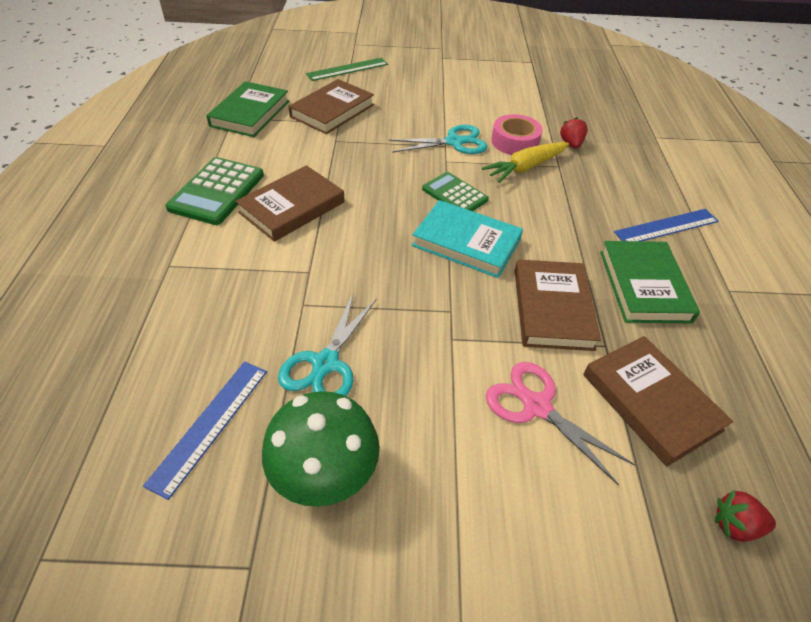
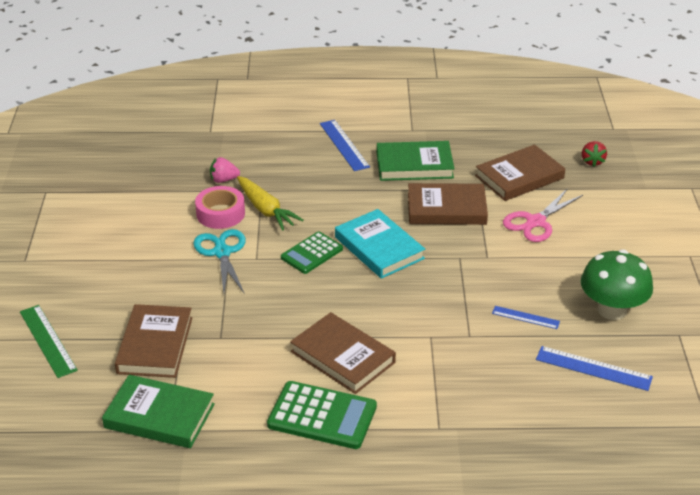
camera: 90 degrees left, 10 degrees down
turquoise scissors [278,292,377,396] -> blue ruler [492,306,560,329]
brown book [288,79,374,134] -> brown book turned 60 degrees clockwise [115,304,192,378]
turquoise book [412,200,523,278] -> turquoise book turned 60 degrees counterclockwise [335,209,425,279]
red strawberry [560,117,588,149] -> pink strawberry [210,157,240,183]

